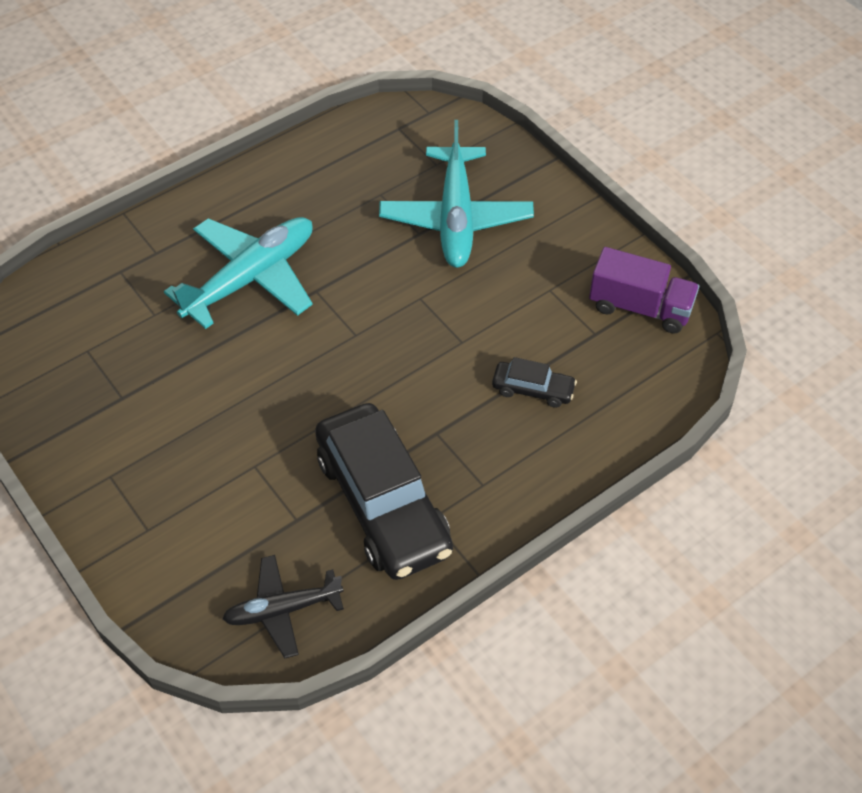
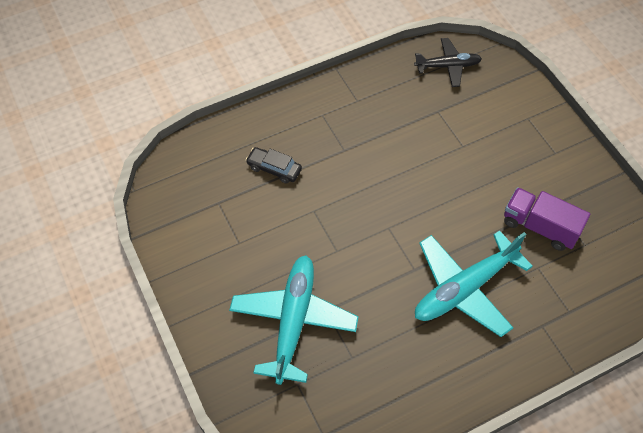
camera: 170 degrees left, 5 degrees up
black car [315,403,453,580] -> none
purple truck [589,247,699,334] -> purple truck moved to [504,187,590,251]

